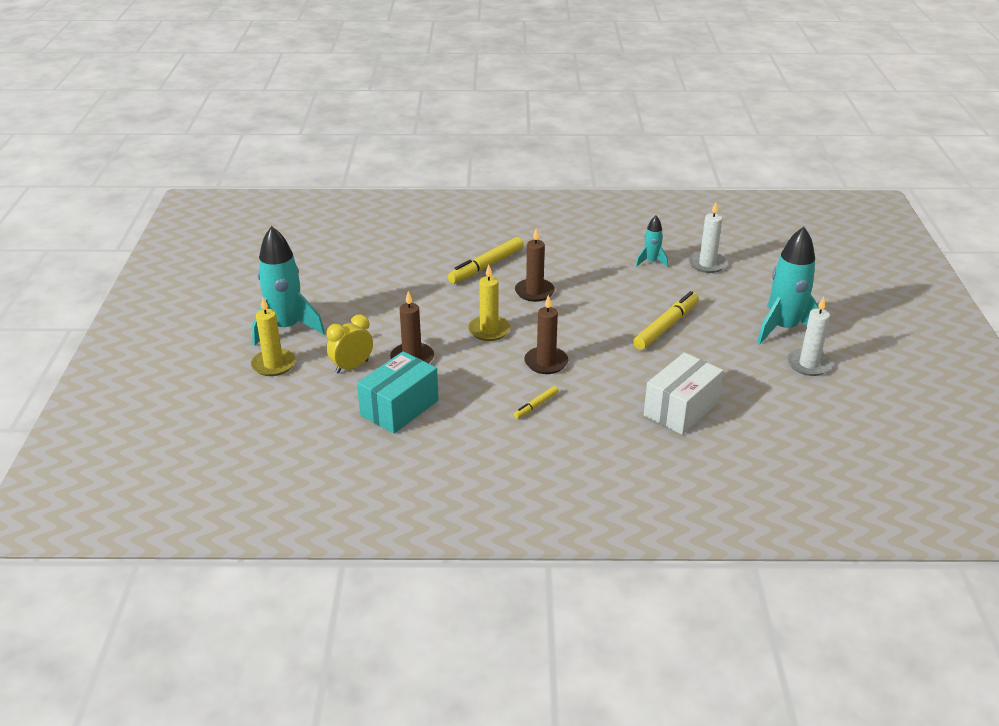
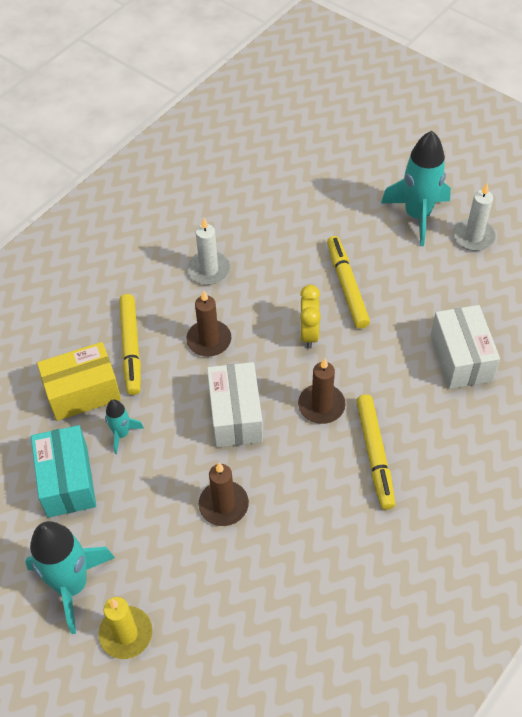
camera: 50 degrees left, 20 degrees up
yellow clock [327,314,373,373] -> yellow clock moved to [300,285,321,349]
turquoise box [357,351,439,434] -> turquoise box moved to [31,425,96,518]
yellow candle [468,265,510,341] -> white box [207,362,263,447]
yellow marker [514,386,559,419] -> yellow marker [356,395,395,510], size x1.97
turquoise rocket [636,216,668,267] -> turquoise rocket moved to [105,399,144,454]
white candle [689,202,727,273] -> white candle moved to [187,218,230,285]
none -> yellow box [37,342,121,421]

